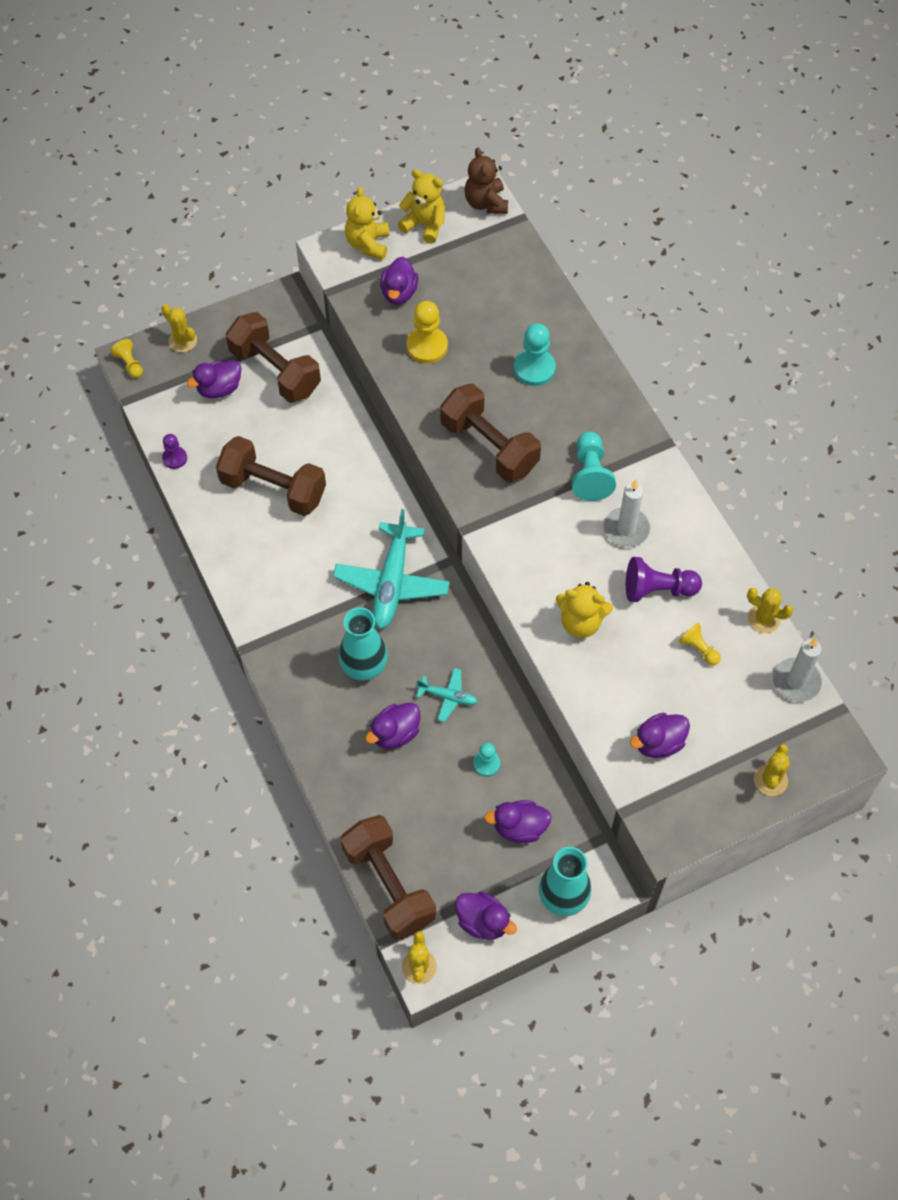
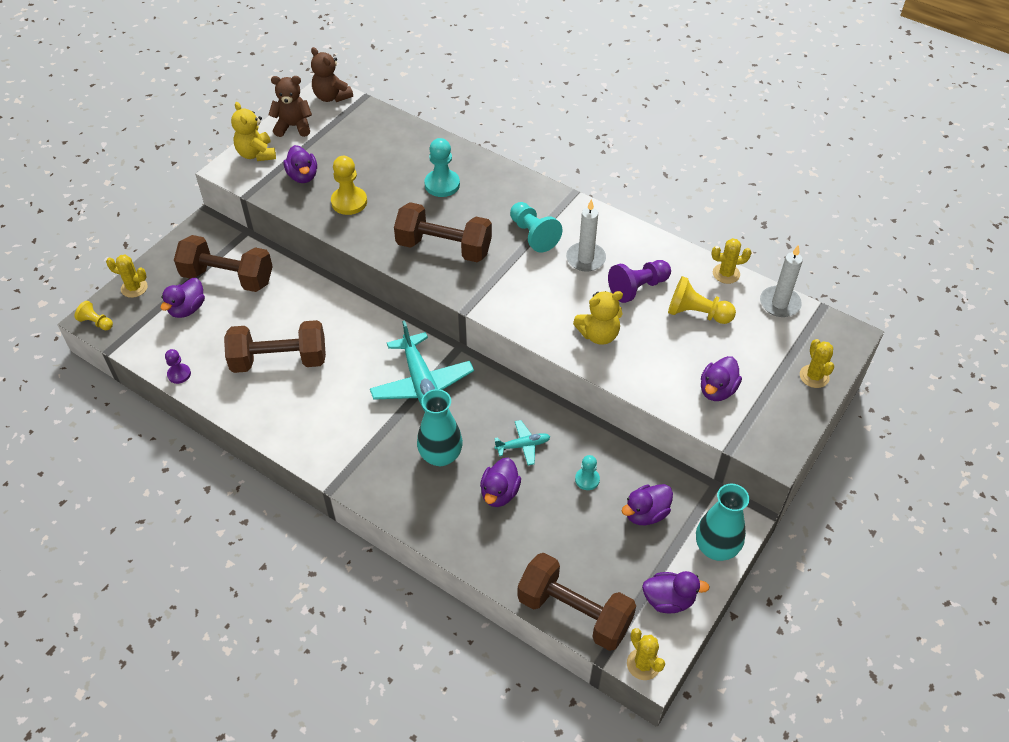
camera: 30 degrees left, 10 degrees down
yellow teddy bear [398,169,445,244] -> brown teddy bear [269,76,312,137]
yellow pawn [678,623,721,666] -> yellow pawn [668,276,736,324], size x1.69

